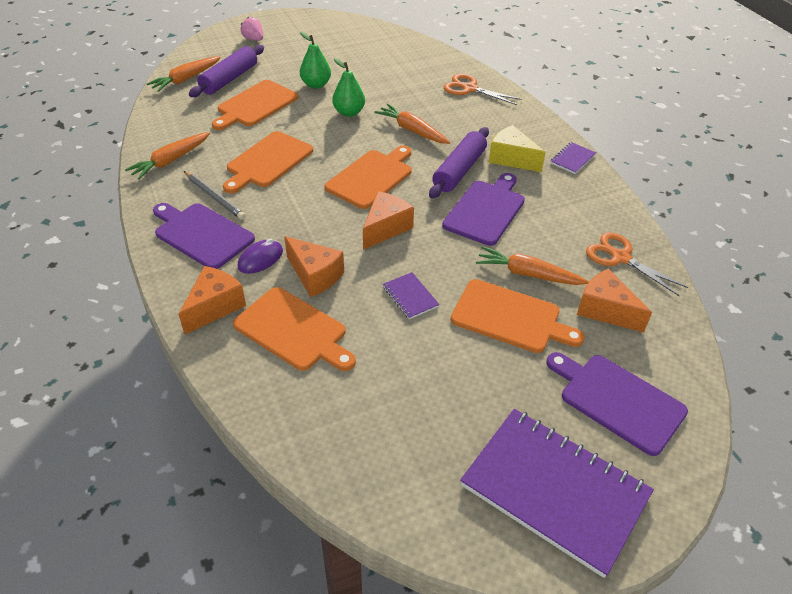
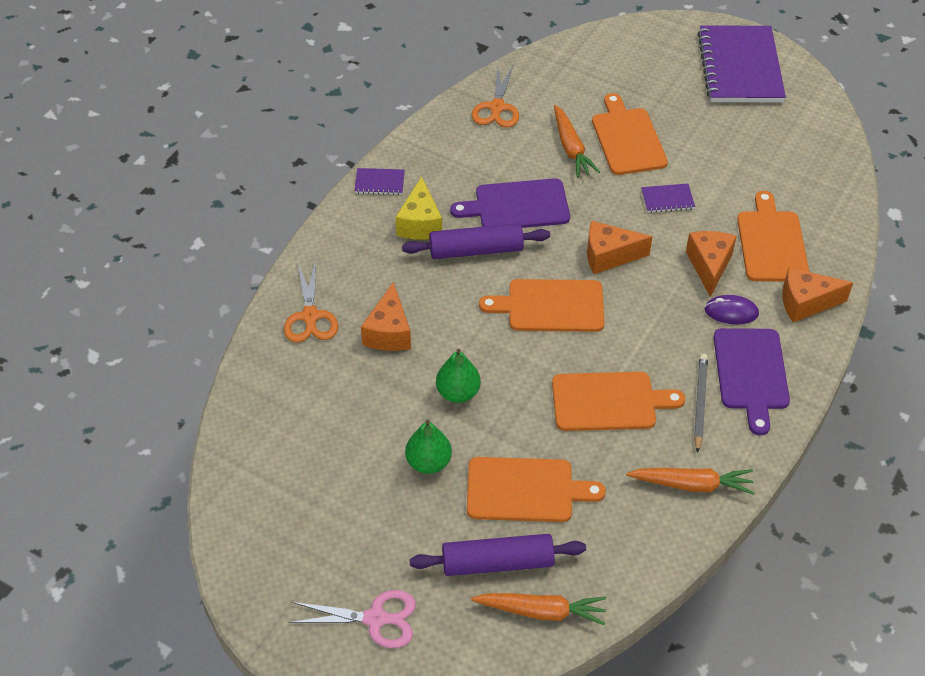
camera: 125 degrees left, 5 degrees up
pink strawberry [241,17,263,41] -> pink scissors [289,590,416,648]
orange carrot [374,104,450,144] -> none
purple notebook [383,272,439,319] -> purple notebook turned 60 degrees clockwise [641,184,695,213]
purple cutting board [546,352,688,456] -> none
orange cheese [577,268,652,332] -> orange cheese moved to [361,282,411,351]

